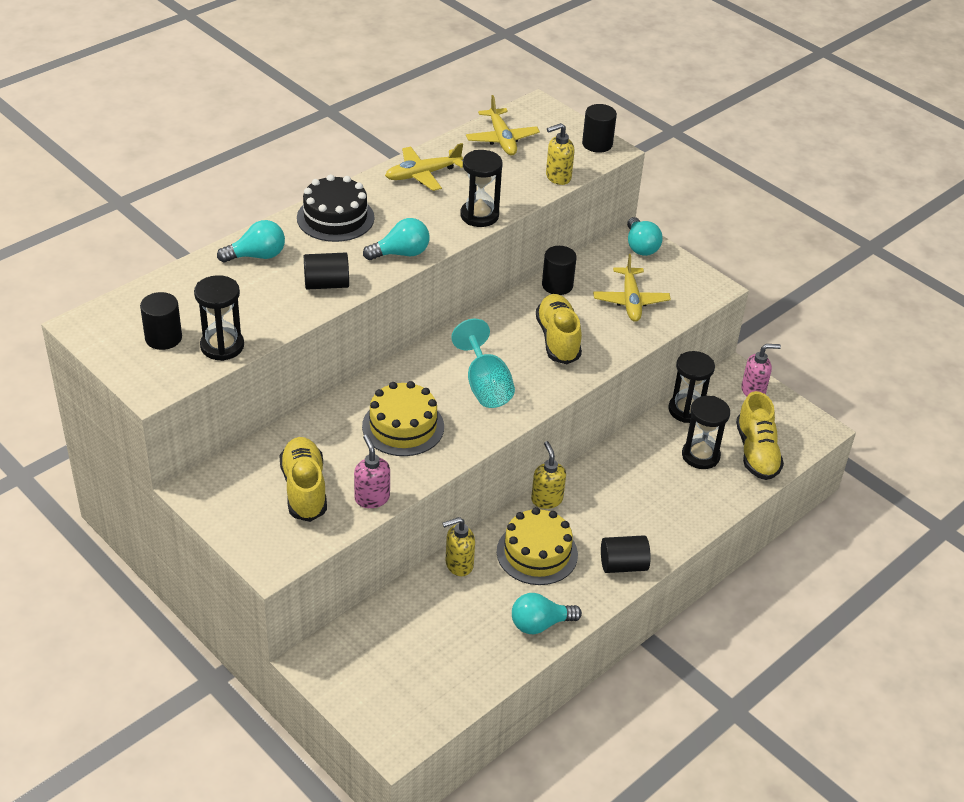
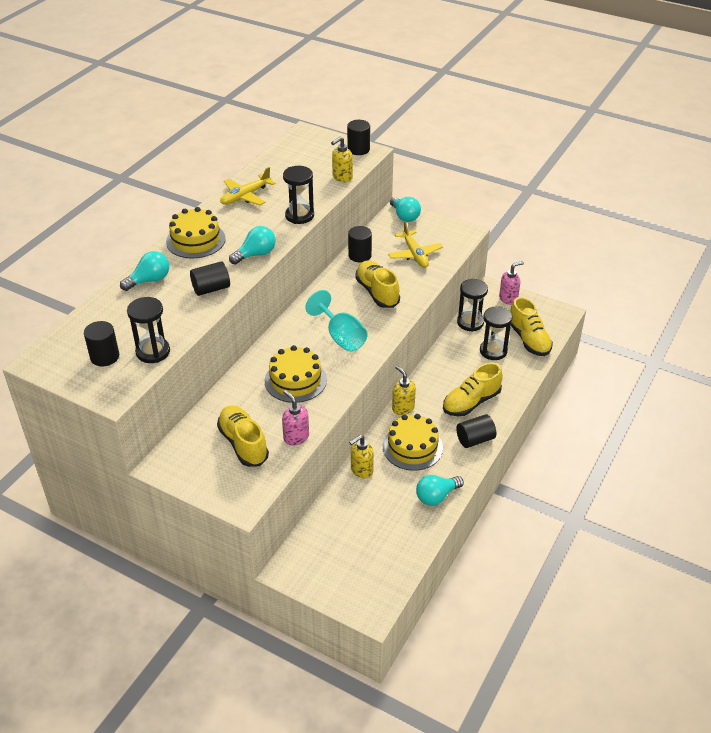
camera: 15 degrees left, 0 degrees up
black cake [297,174,374,242] -> yellow cake [166,207,226,258]
yellow plane [466,95,540,155] -> none
none -> yellow shoe [443,362,503,416]

